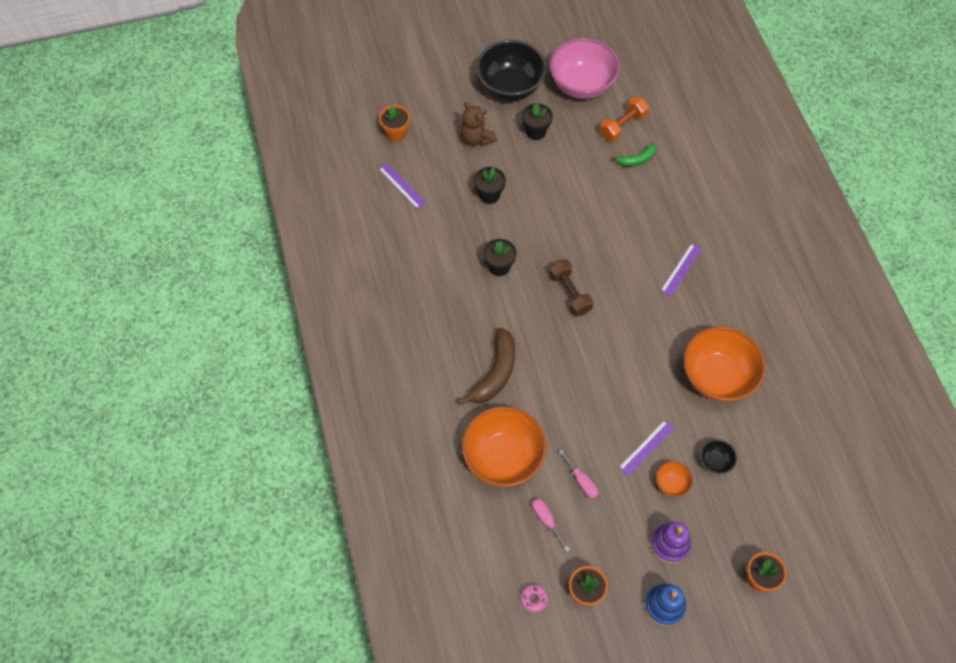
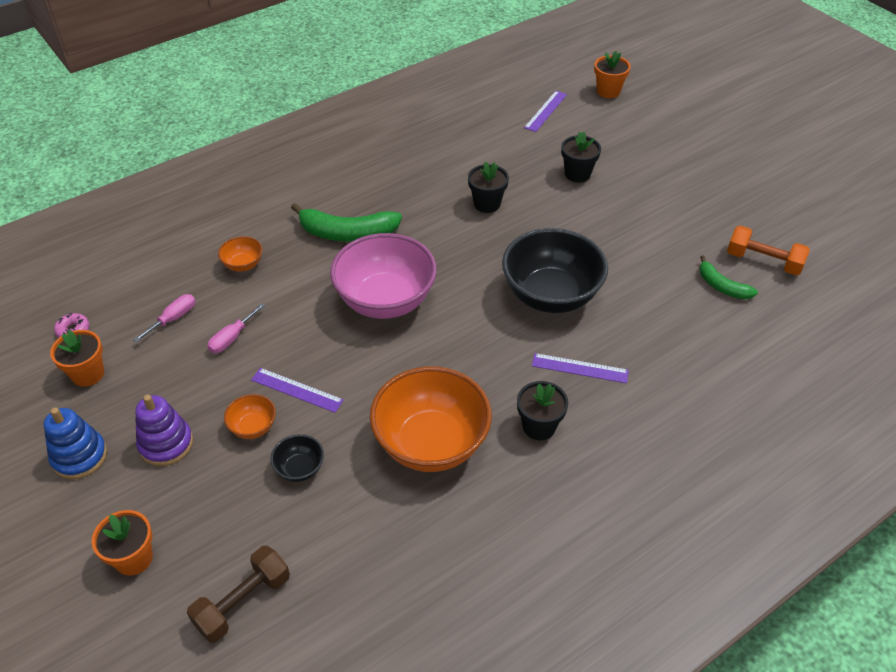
camera: 70 degrees right, 15 degrees down
brown banana [457,328,515,405] -> green banana [291,203,402,242]
brown teddy bear [460,102,497,146] -> none
orange bowl [462,406,547,487] -> orange bowl [218,236,262,272], size x0.44
black bowl [476,40,547,101] -> black bowl moved to [502,228,608,313]
black flower pot [522,103,553,140] -> black flower pot moved to [517,381,568,440]
brown dumbbell [549,259,594,316] -> brown dumbbell moved to [187,546,290,643]
pink bowl [550,38,620,99] -> pink bowl moved to [330,233,437,319]

